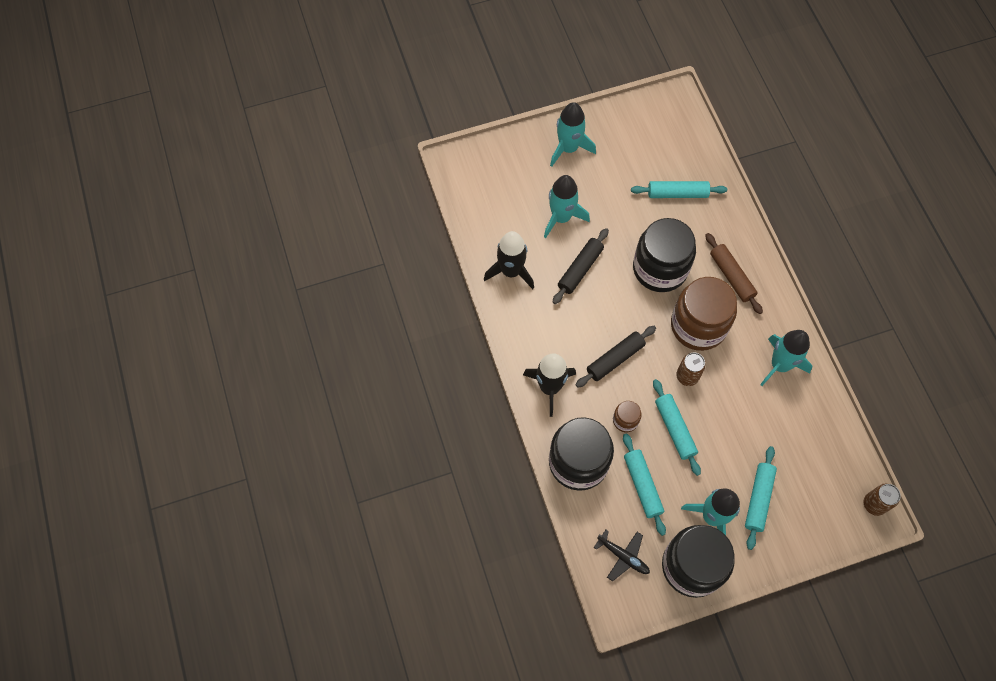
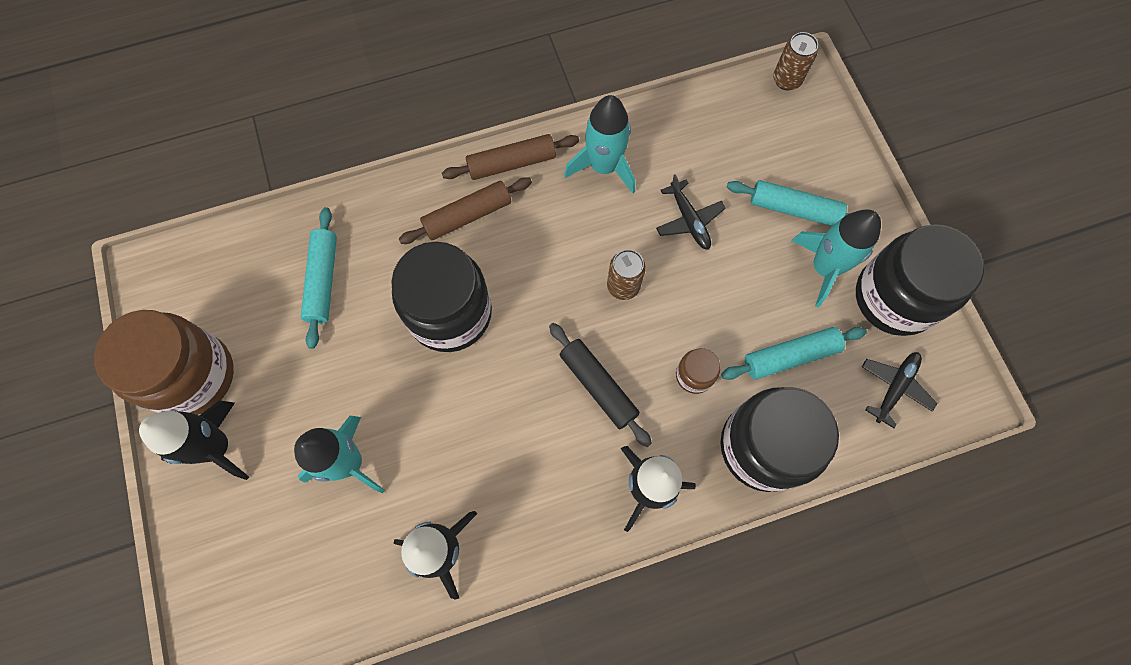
camera: 90 degrees left, 5 degrees up
turquoise rocket [550,102,596,167] -> black rocket [139,400,249,480]
black rolling pin [553,228,609,304] -> none
turquoise rolling pin [653,379,701,476] -> none
brown jar [671,277,737,351] -> brown jar moved to [94,310,234,415]
none -> brown rolling pin [442,134,579,180]
none -> black plane [656,174,726,250]

